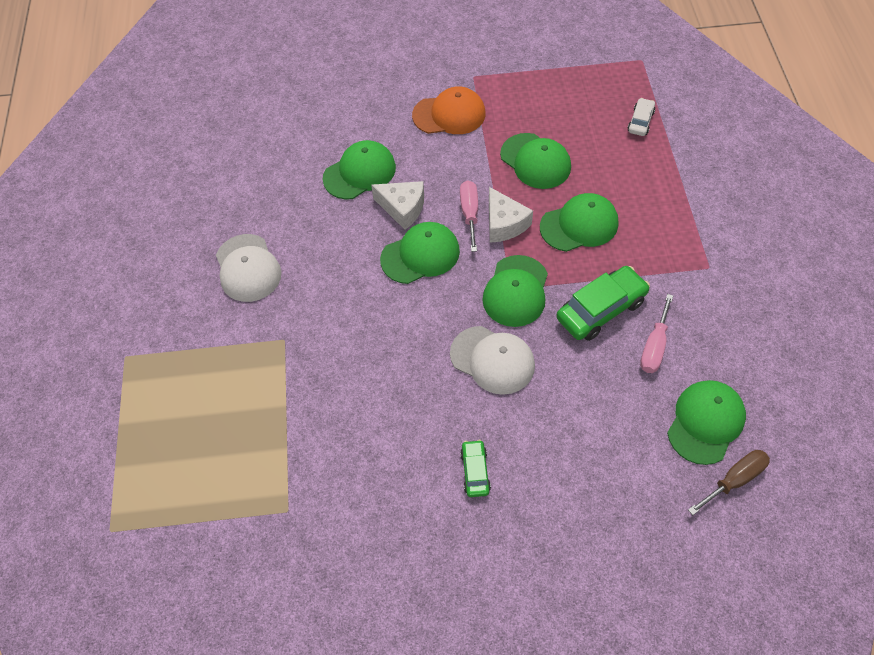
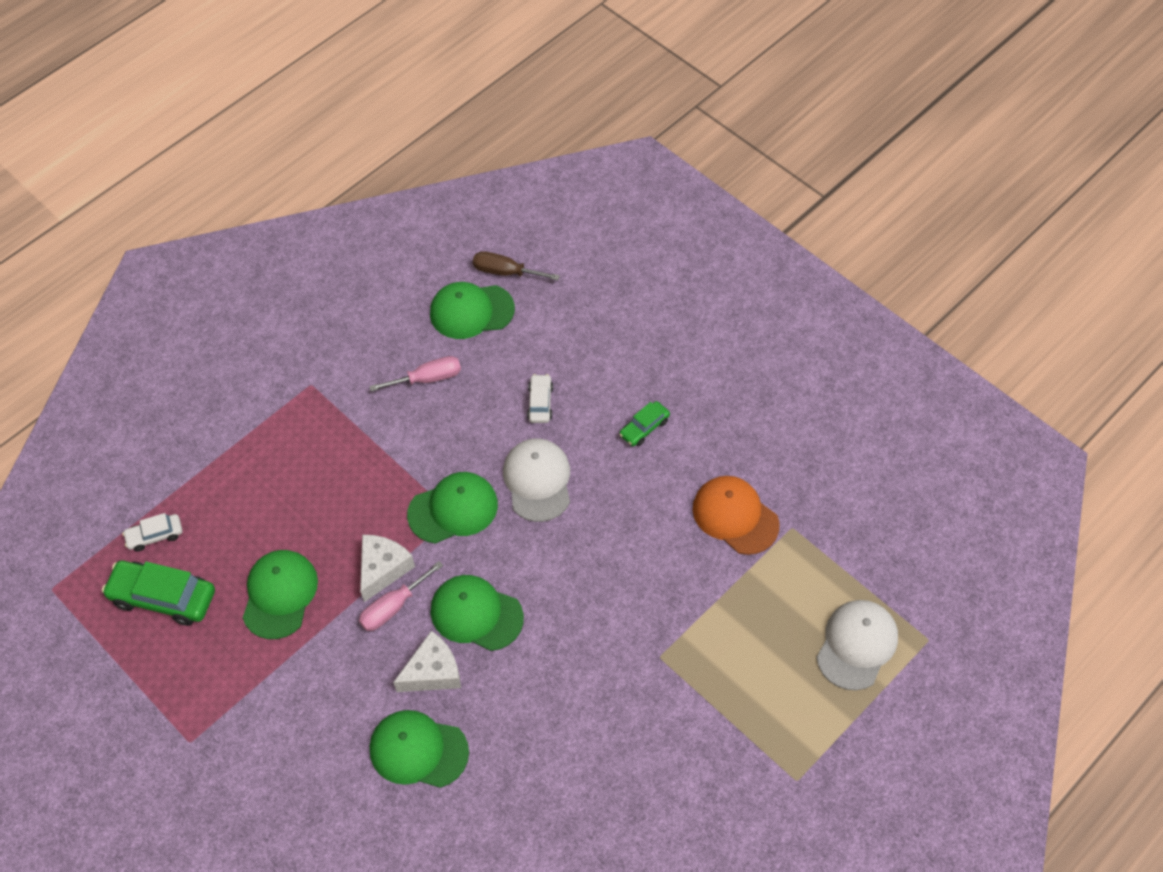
camera: 130 degrees left, 0 degrees up
white cap [216,234,282,302] -> white cap moved to [816,600,898,690]
white cheese [371,181,424,230] -> white cheese turned 75 degrees clockwise [393,631,461,692]
orange cap [412,86,485,134] -> orange cap moved to [693,476,780,555]
green cap [540,193,618,252] -> none
green car [556,266,650,341] -> green car moved to [102,561,215,626]
none -> white car [527,374,553,423]

